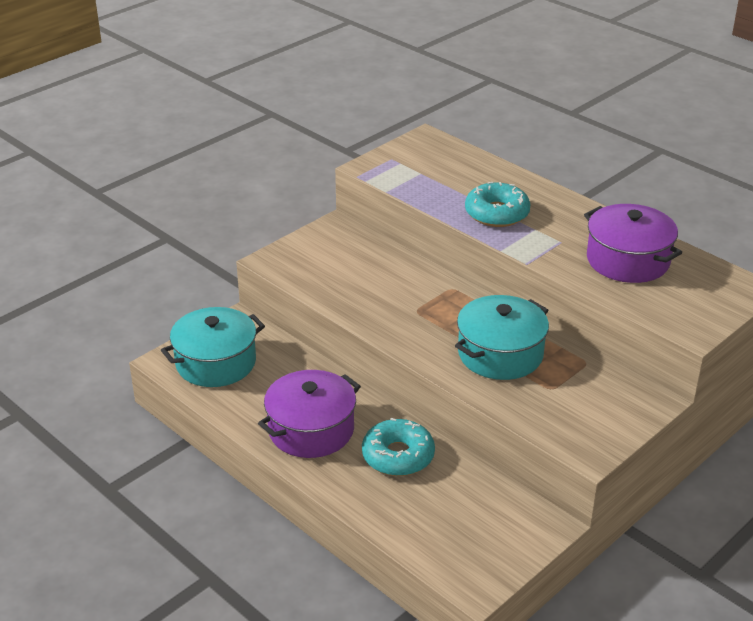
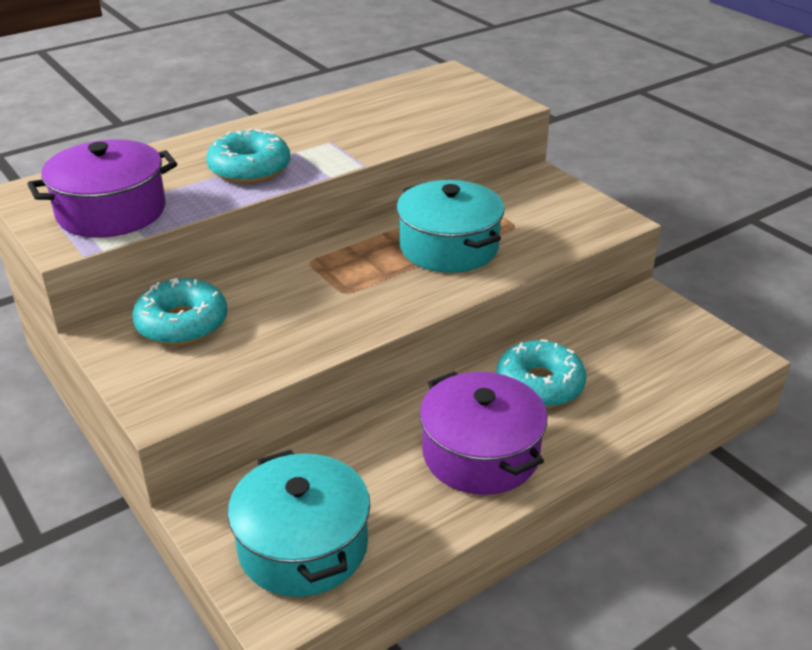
camera: 80 degrees left, 0 degrees up
purple pot [584,204,682,283] -> purple pot moved to [27,139,177,238]
none -> turquoise donut [132,278,227,345]

